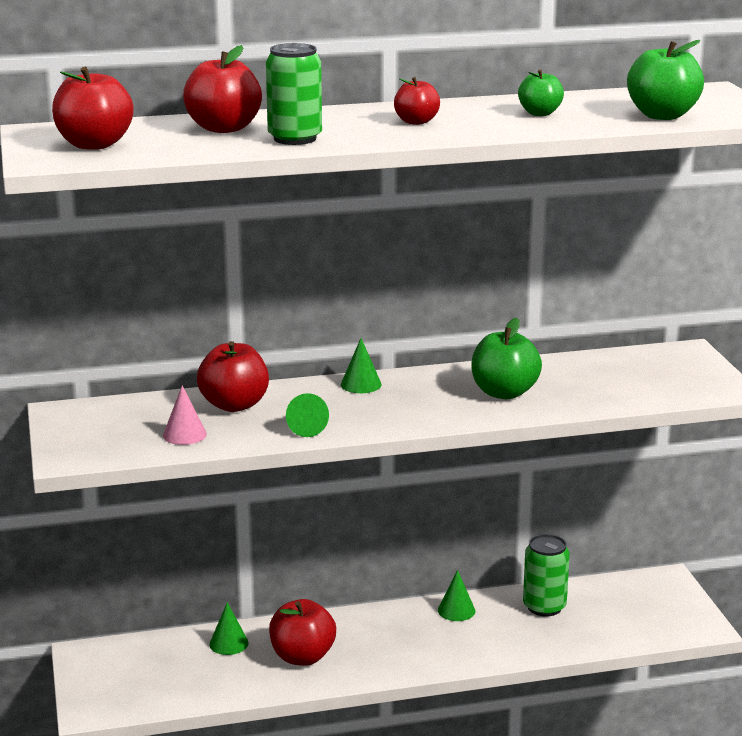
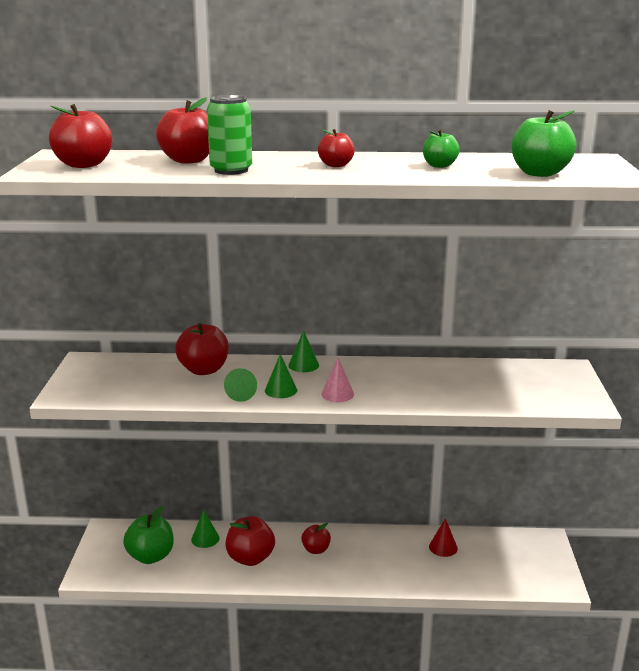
camera: 15 degrees right, 0 degrees up
pink cone [163,385,207,445] -> pink cone moved to [321,358,354,402]
green cone [438,570,475,621] -> green cone moved to [265,354,297,398]
green apple [471,317,542,399] -> green apple moved to [123,506,174,564]
green can [523,534,570,617] -> red cone [429,518,458,557]
none -> red apple [301,523,331,554]

